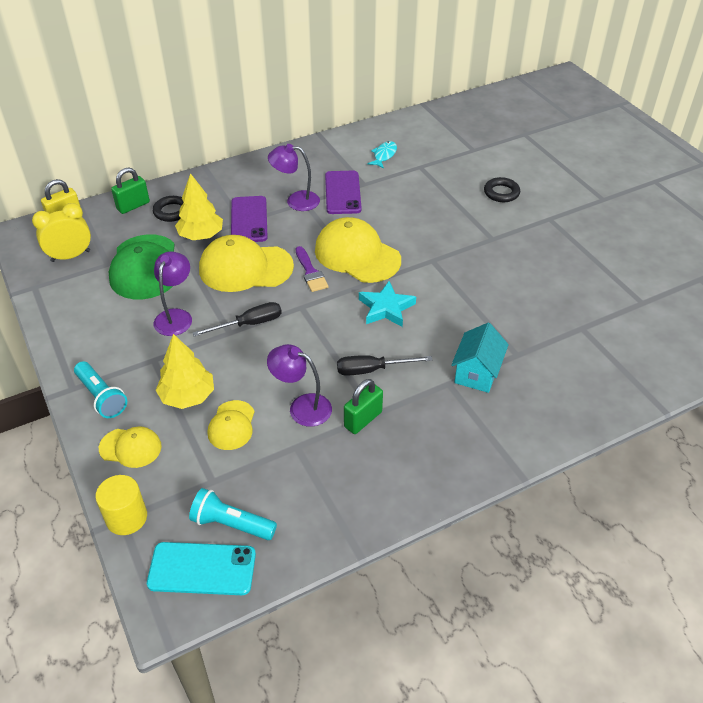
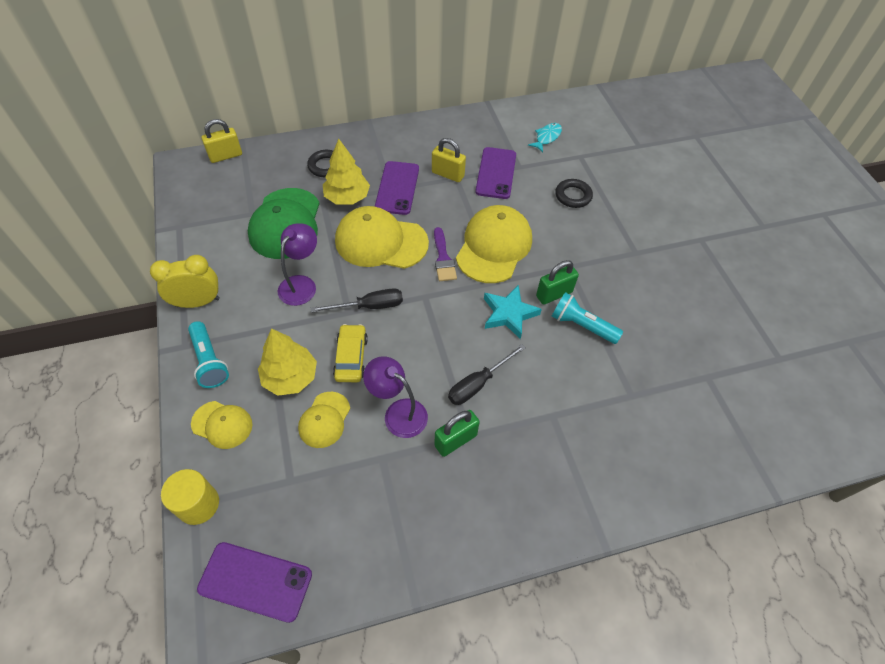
camera: 10 degrees right, 10 degrees up
yellow clock [32,203,91,262] -> yellow clock moved to [150,255,220,308]
green padlock [111,168,150,214] -> green padlock moved to [536,260,579,305]
turquoise phone [147,542,256,595] -> purple phone [197,542,312,623]
turquoise flashlight [189,488,277,540] -> turquoise flashlight moved to [552,292,623,344]
purple lamp [268,144,320,211] -> yellow padlock [432,138,466,182]
yellow cap [315,217,401,283] -> yellow cap turned 60 degrees clockwise [456,205,532,283]
black screwdriver [337,355,432,376] -> black screwdriver turned 45 degrees counterclockwise [448,344,526,405]
turquoise house [451,323,509,393] -> none
black ring [484,177,520,202] -> black ring moved to [555,179,593,208]
none -> yellow car [333,324,368,382]

